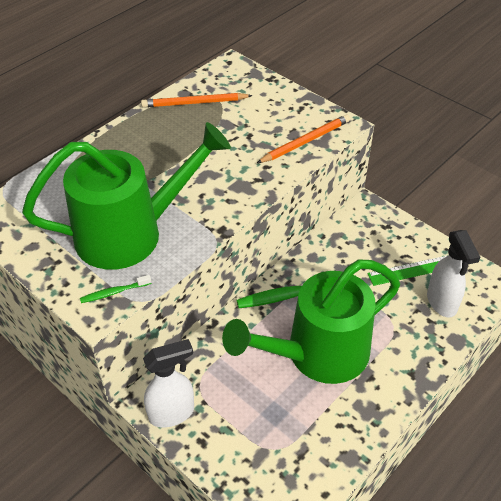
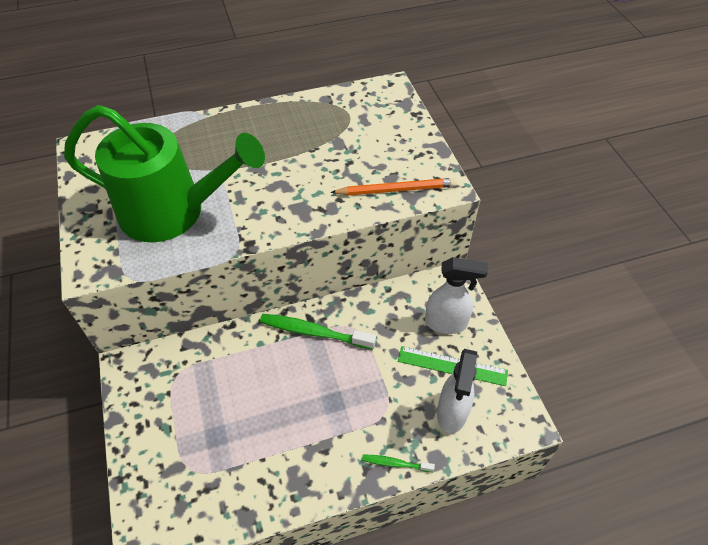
camera: 30 degrees right, 5 degrees up
green toothbrush [80,275,151,303] -> green toothbrush moved to [362,455,435,472]
orange pencil [141,93,253,108] -> none
white spray bottle [143,339,194,428] -> white spray bottle moved to [425,257,488,334]
green watering can [222,259,400,384] -> none

